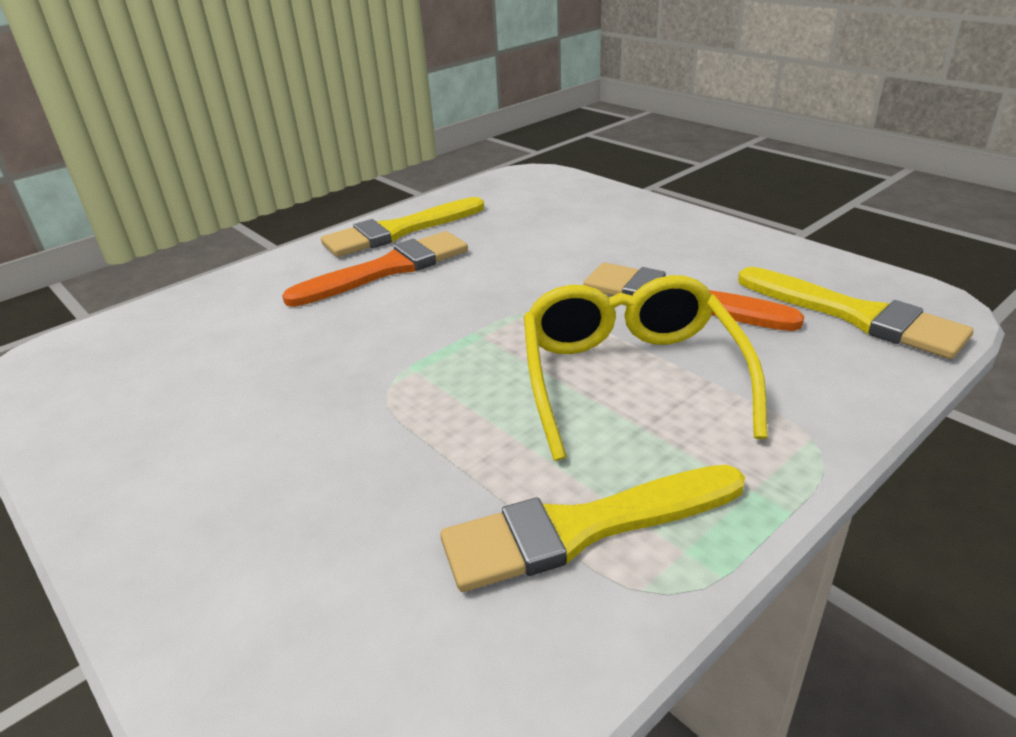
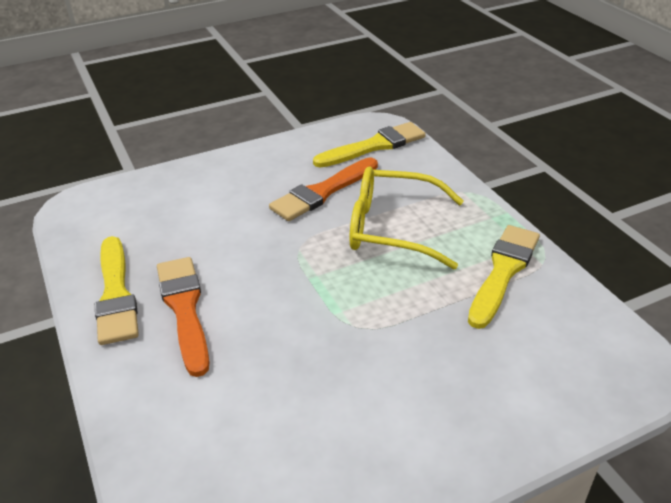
camera: 75 degrees left, 5 degrees up
yellow brush [440,465,745,592] -> yellow brush turned 150 degrees counterclockwise [468,225,540,329]

